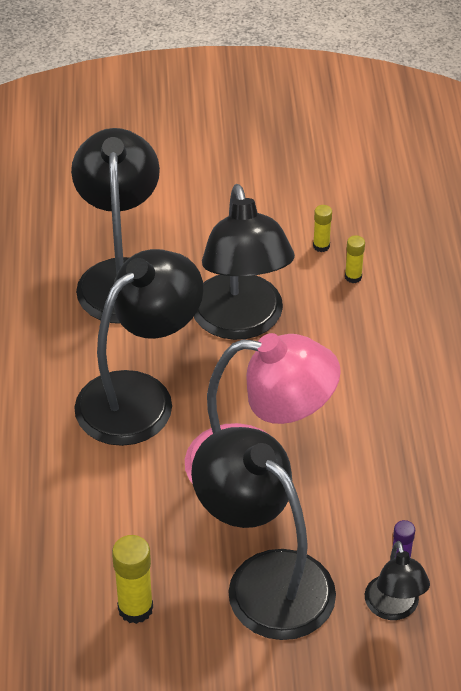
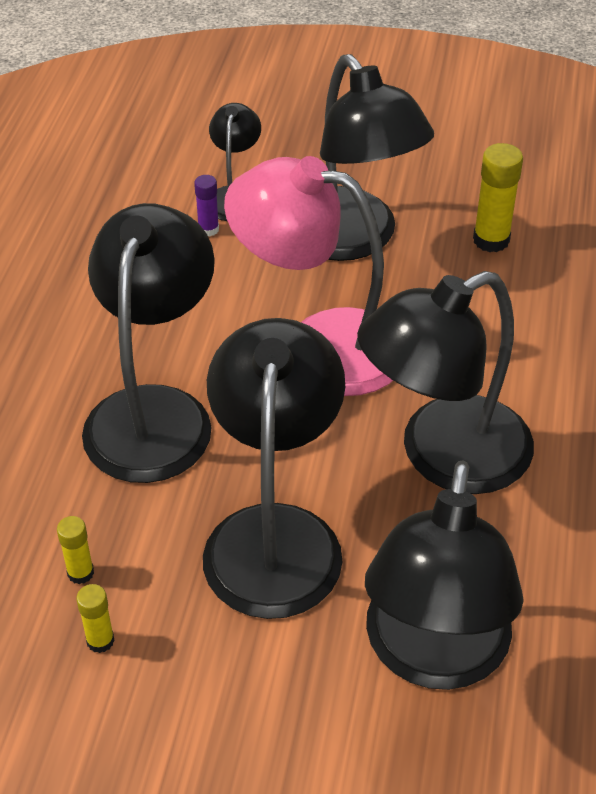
camera: 165 degrees left, 0 degrees up
none -> black lamp [82,203,215,483]

